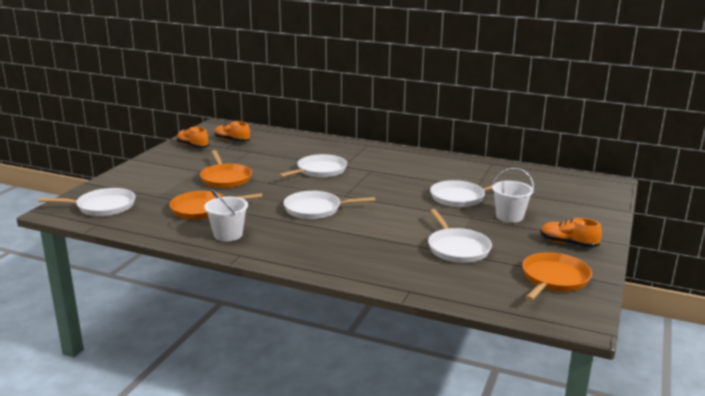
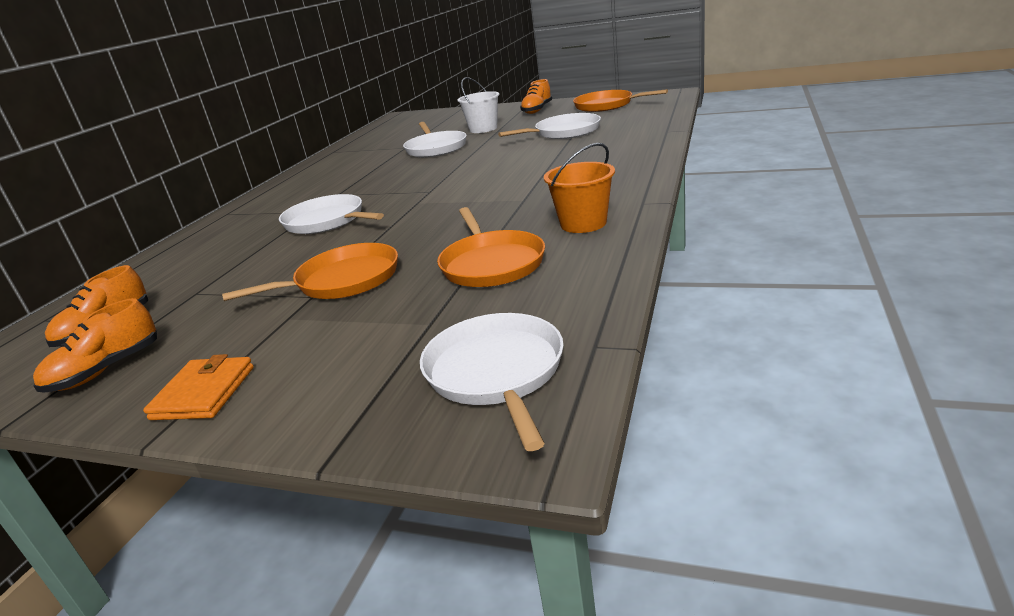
camera: 90 degrees left, 5 degrees up
white bucket [204,188,248,242] -> orange bucket [544,143,615,233]
white pan [283,191,375,219] -> none
none -> orange wallet [143,354,254,420]

